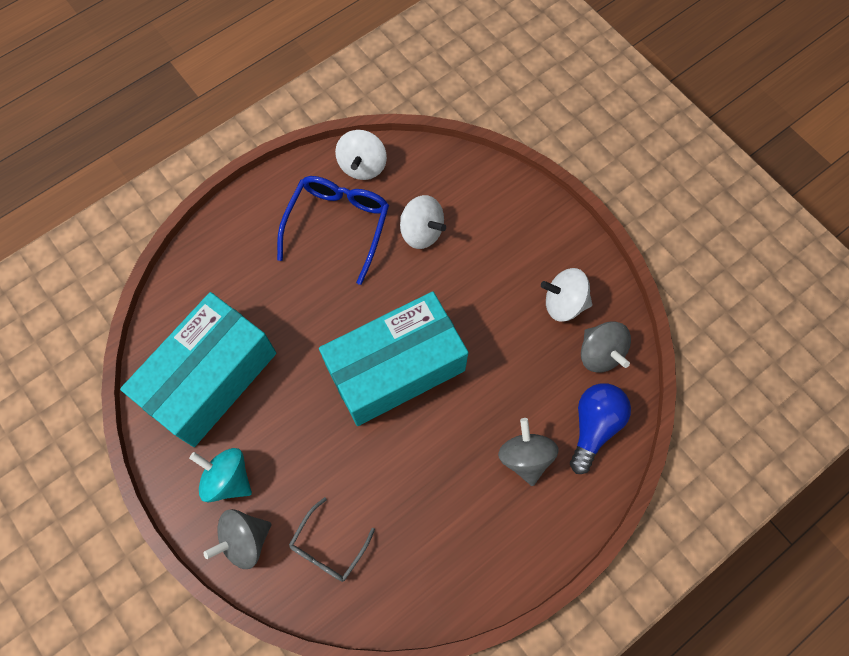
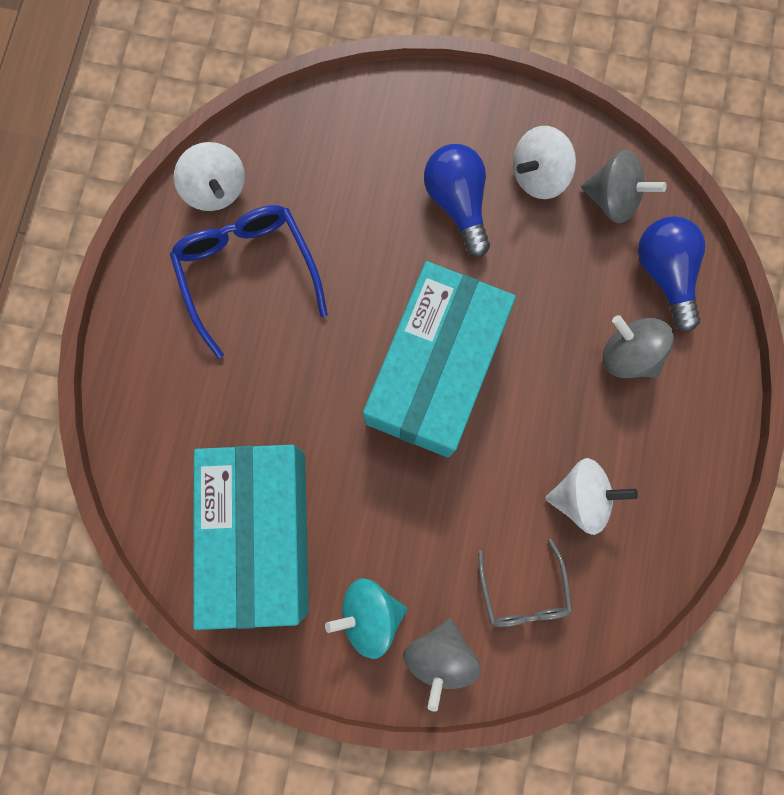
camera: 40 degrees left, 10 degrees up
white spinning top [400,195,446,249] -> white spinning top moved to [545,458,638,535]
none -> blue light bulb [424,144,490,257]

